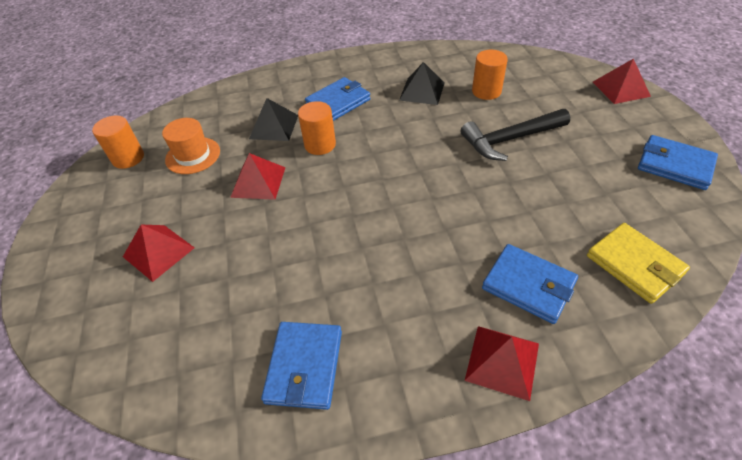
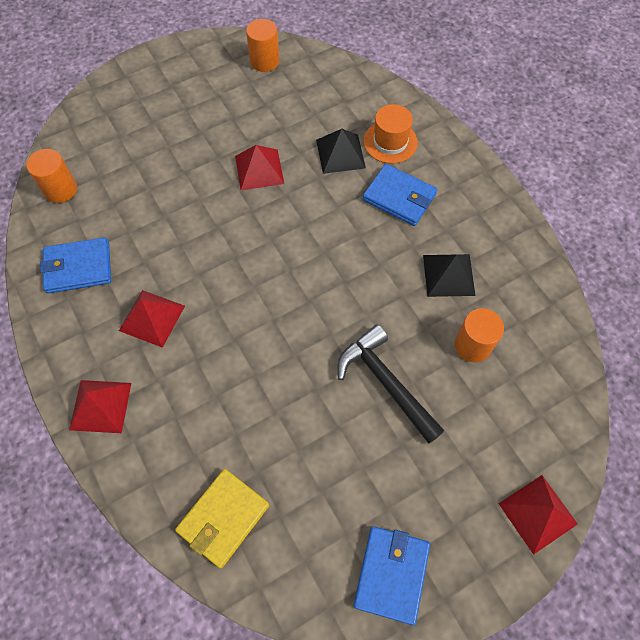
camera: 70 degrees right, 15 degrees up
red pyramid [123,225,195,282] -> red pyramid moved to [119,290,185,348]
orange hat [162,118,220,174] -> orange hat moved to [363,104,418,163]
orange cylinder [298,101,336,155] -> orange cylinder moved to [26,149,77,203]
blue wallet [482,244,578,324] -> none

